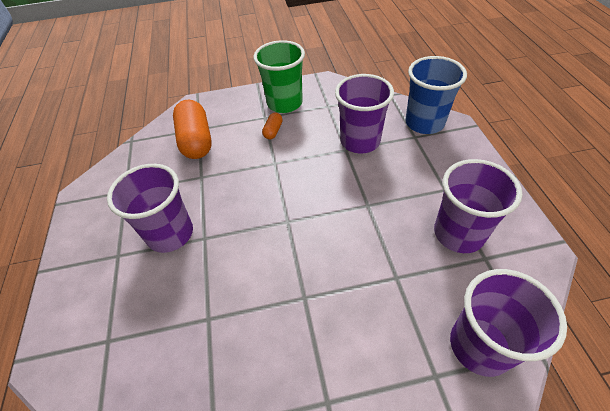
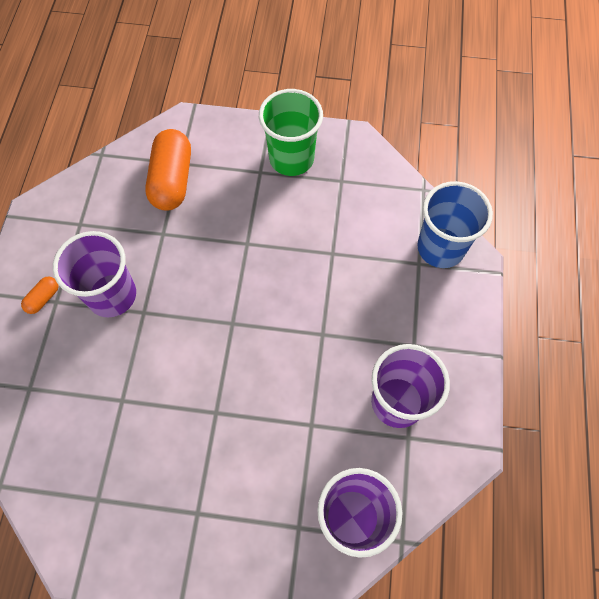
camera: 15 degrees right, 15 degrees up
orange capsule [262,113,283,139] -> orange capsule moved to [21,277,59,314]
purple cup [335,74,394,154] -> none

